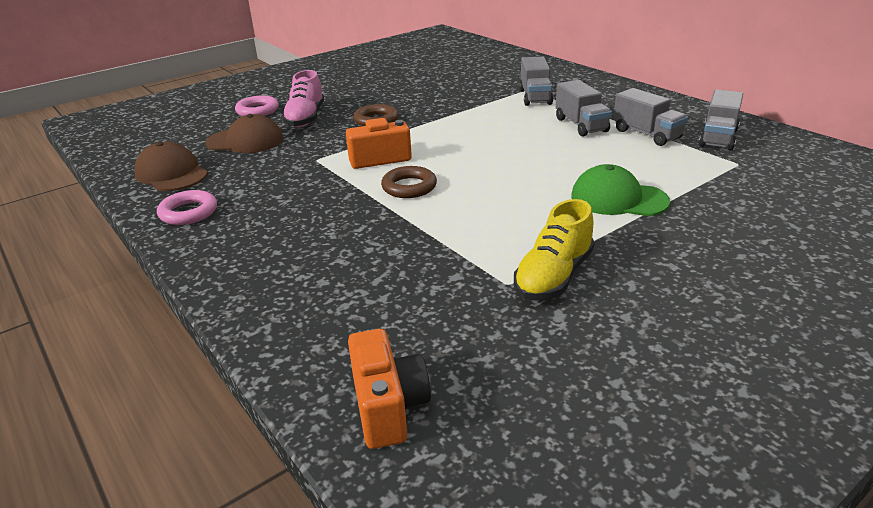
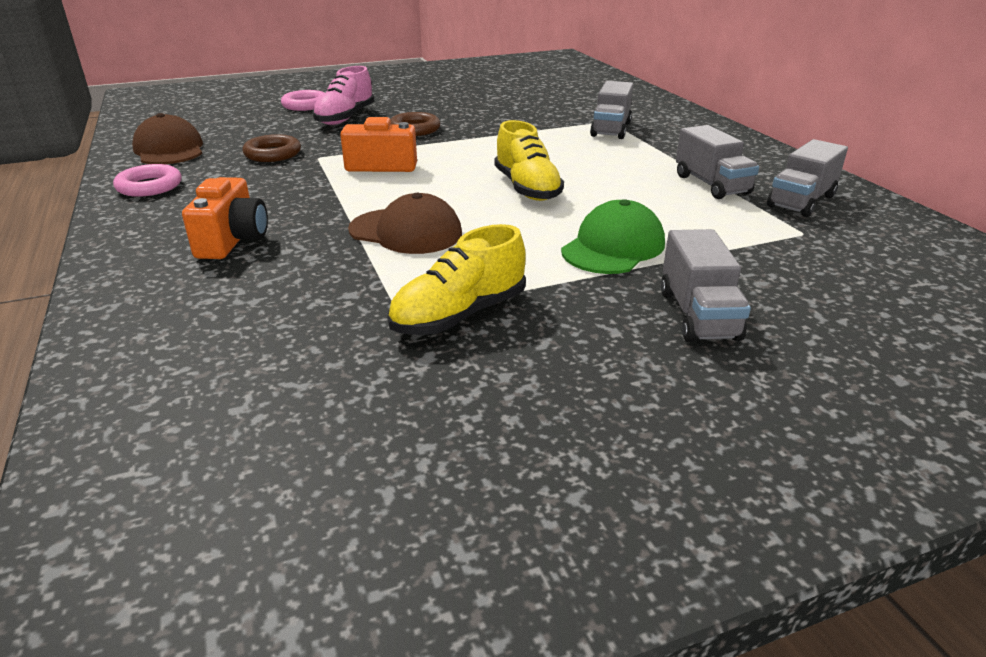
camera: 15 degrees right, 0 degrees up
brown cap [205,114,283,153] -> brown cap moved to [348,193,462,254]
orange camera [348,329,431,449] -> orange camera moved to [182,177,268,259]
brown ring [381,166,437,198] -> brown ring moved to [242,134,301,162]
grey truck [555,80,612,136] -> grey truck moved to [661,229,751,342]
green cap [571,164,670,216] -> green cap turned 90 degrees clockwise [561,199,665,274]
none -> yellow shoe [494,120,564,201]

